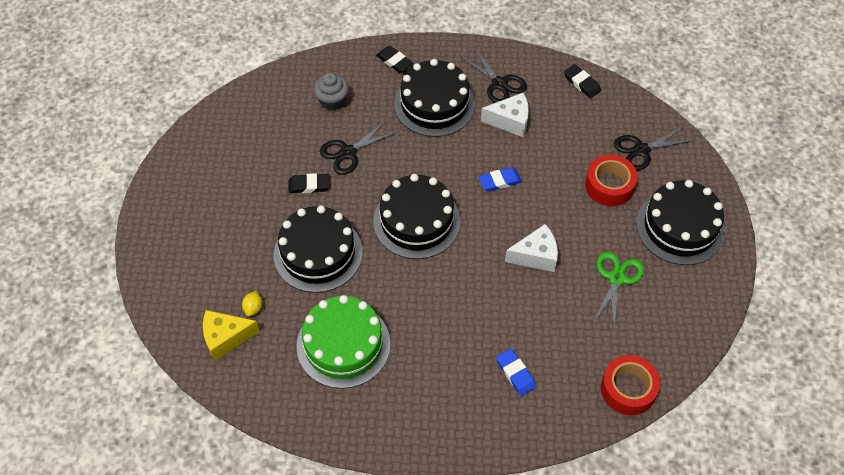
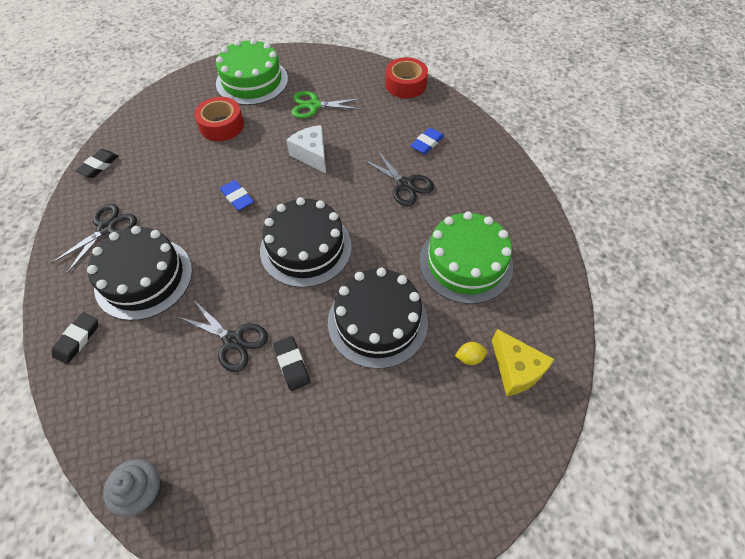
camera: 110 degrees left, 0 degrees up
grey cupcake [314,73,349,111] -> grey cupcake moved to [103,459,162,517]
white cheese [481,93,529,137] -> none
black scissors [614,126,694,171] -> black scissors moved to [362,150,434,206]
black cake [636,180,725,265] -> green cake [216,38,288,105]

